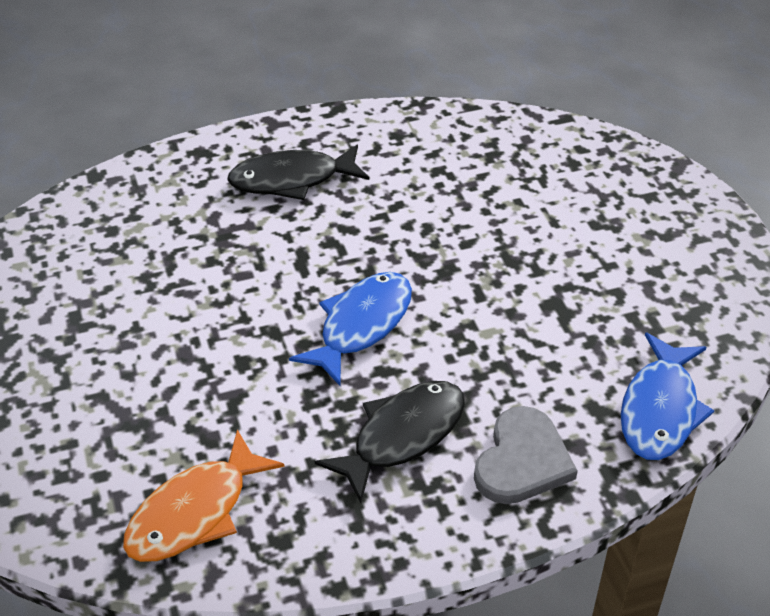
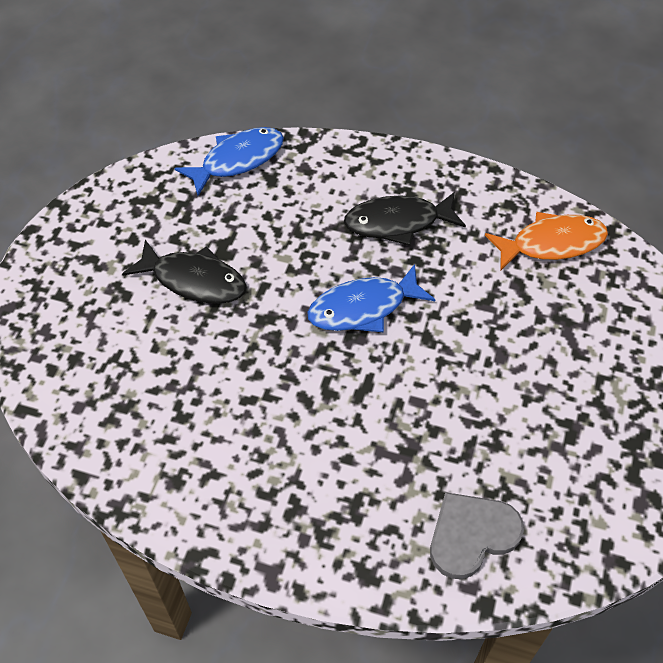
camera: 145 degrees left, 10 degrees up
black fish [227,144,369,200] -> black fish moved to [122,240,247,304]
grey heart [474,406,578,504] -> grey heart moved to [430,492,524,579]

